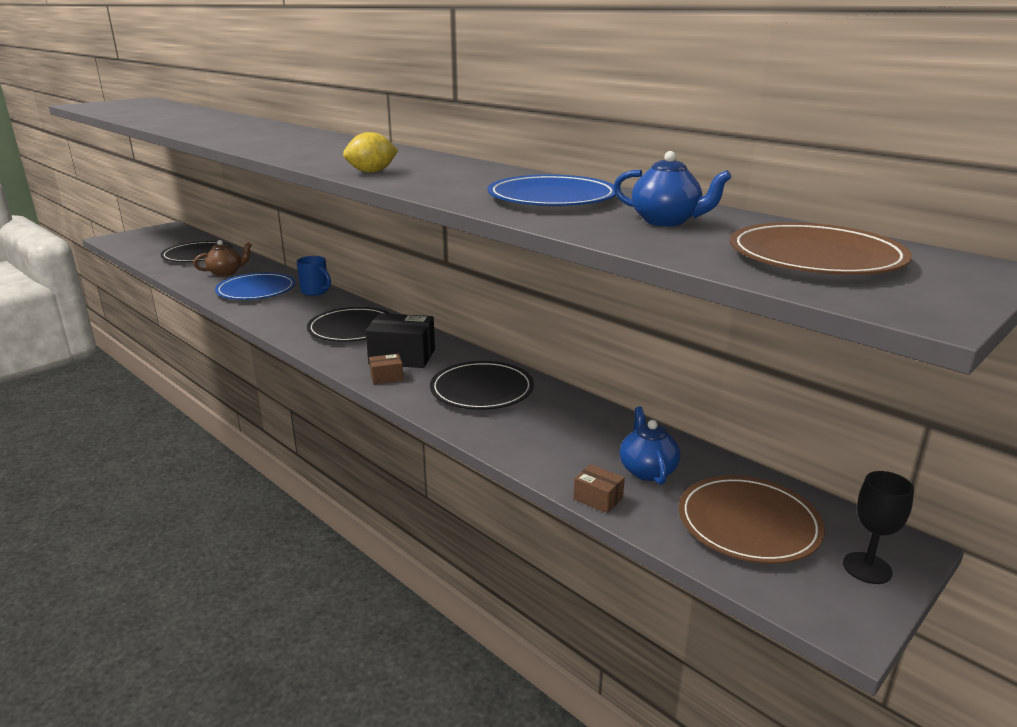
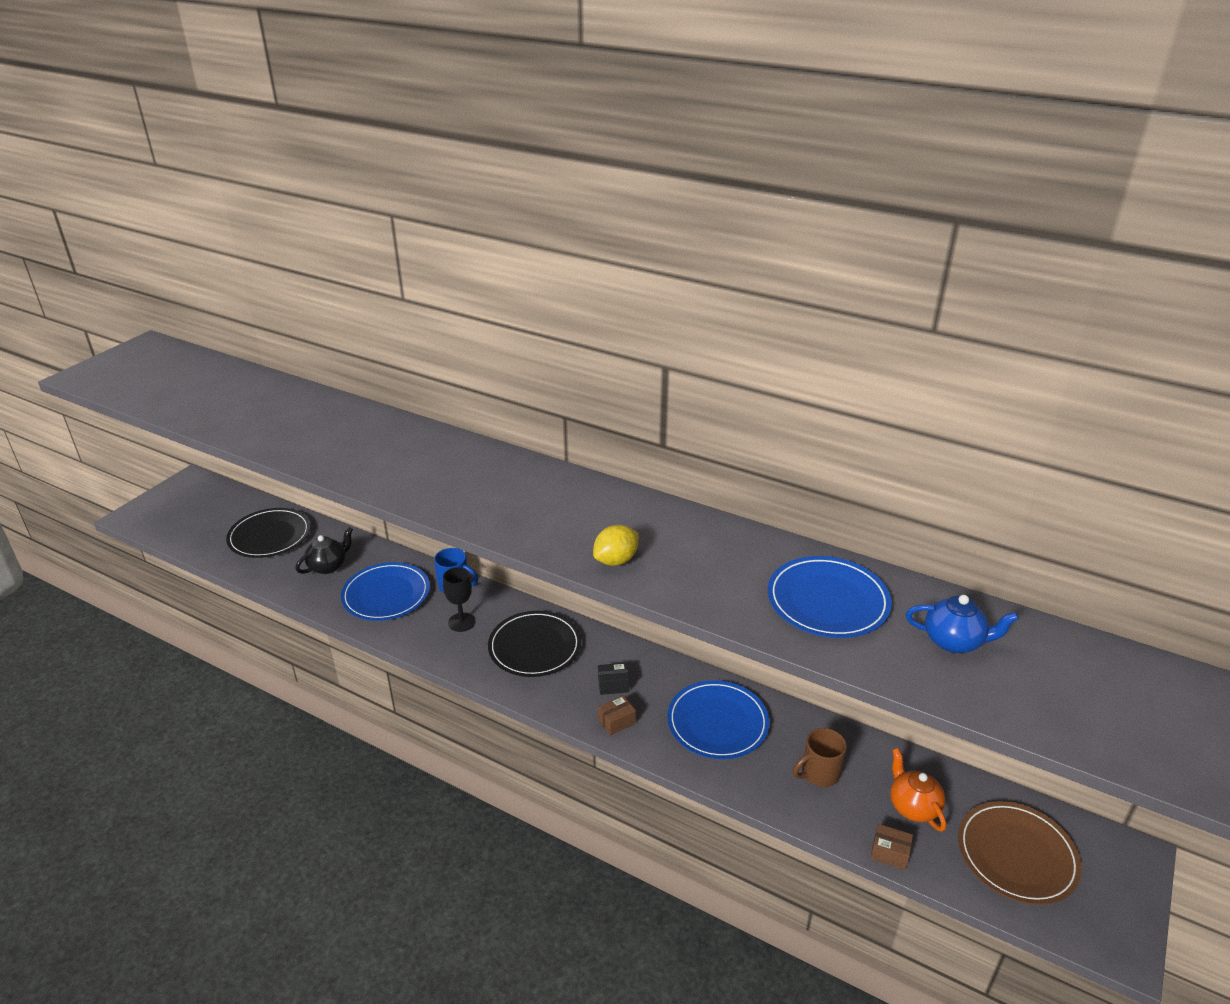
camera: 15 degrees left, 10 degrees up
brown teapot [193,240,252,276] -> black teapot [295,527,353,574]
black box [365,313,435,368] -> black box [598,663,629,695], size x0.50
black plate [430,361,534,410] -> blue plate [667,680,770,759]
blue teapot [620,407,680,485] -> orange teapot [890,748,946,832]
brown plate [730,222,912,275] -> none
black goblet [843,471,914,584] -> black goblet moved to [443,567,476,632]
none -> brown mug [793,728,847,787]

